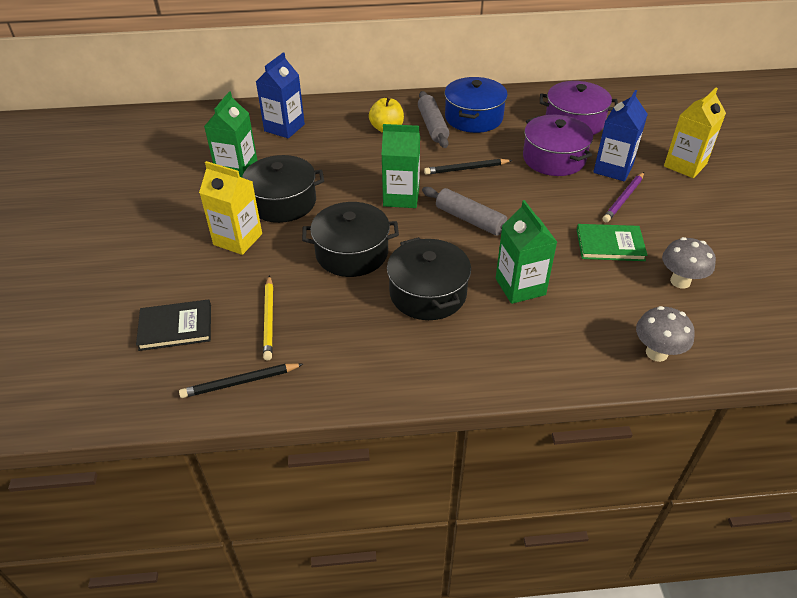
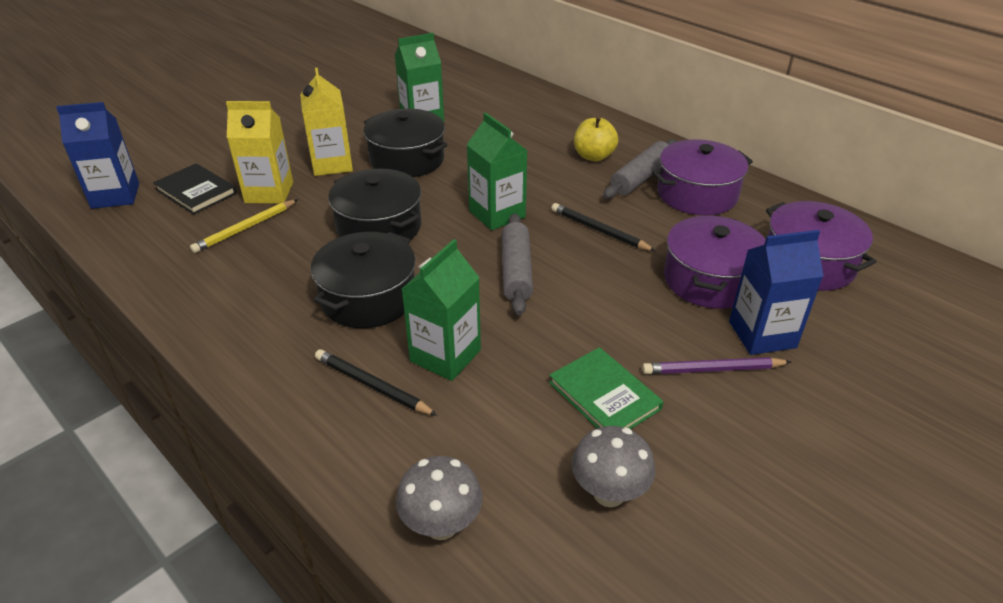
camera: 50 degrees right, 5 degrees down
black pencil [179,363,303,398] -> black pencil moved to [315,349,437,416]
blue carton [256,53,305,138] -> blue carton moved to [56,102,139,209]
blue pot [444,77,508,133] -> purple pot [652,139,753,216]
yellow carton [664,88,726,178] -> yellow carton moved to [226,101,293,204]

